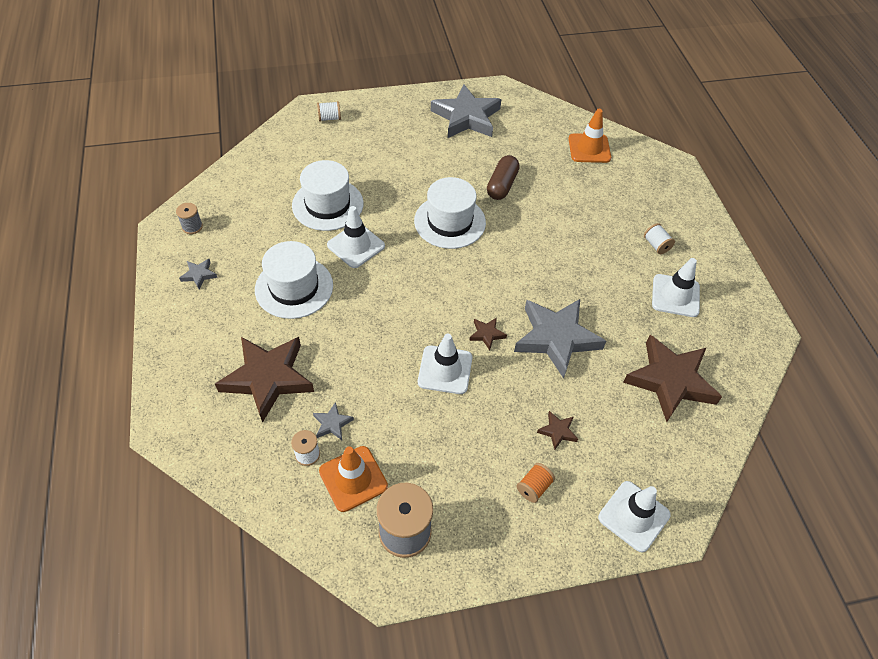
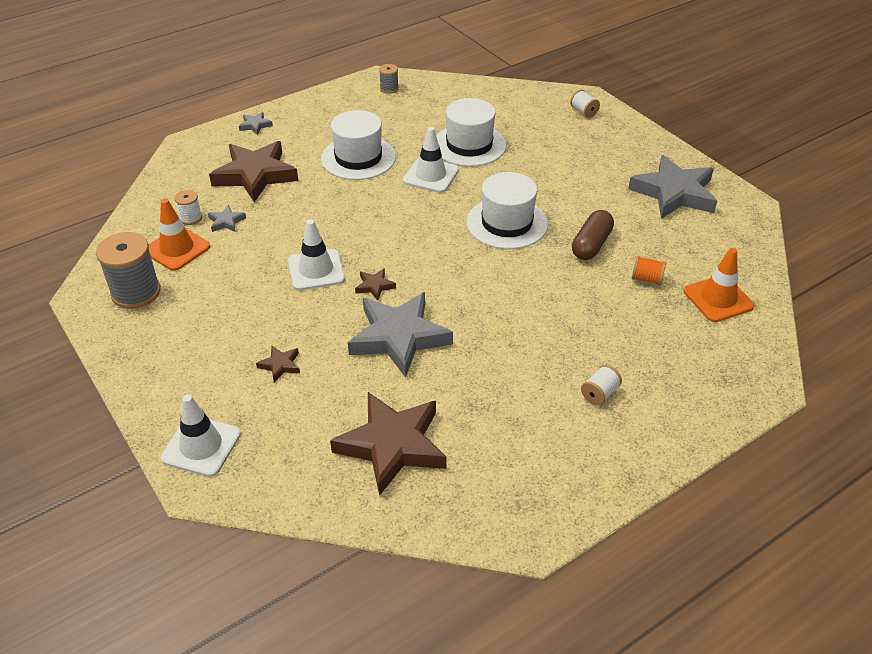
camera: 70 degrees right, 10 degrees down
grey star [179,259,218,289] -> grey star moved to [239,112,273,135]
brown capsule [487,155,520,200] -> brown capsule turned 60 degrees counterclockwise [572,210,614,260]
orange spool [517,463,555,503] -> orange spool moved to [632,256,666,285]
white traffic cone [652,258,700,317] -> none

